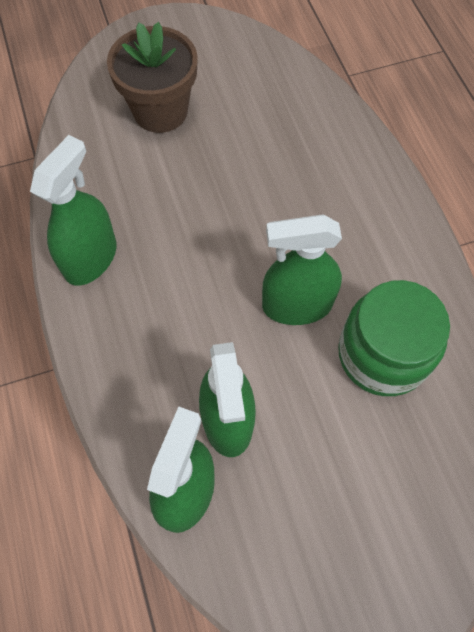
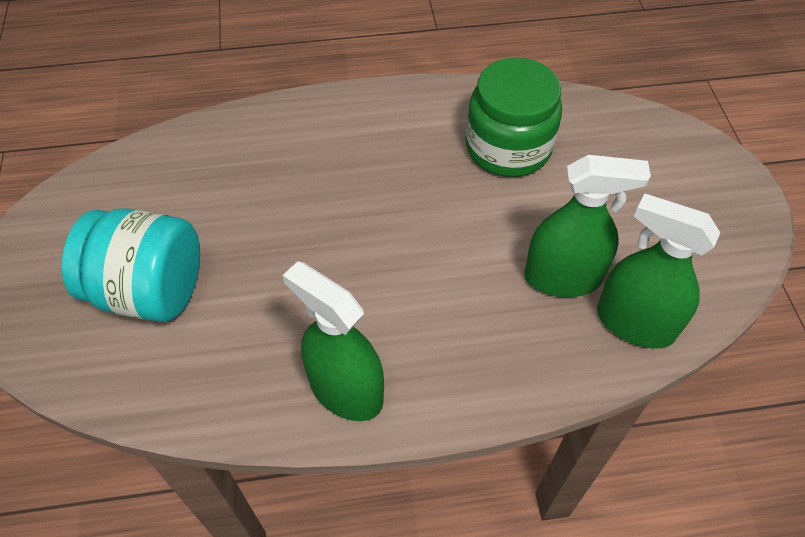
camera: 80 degrees left, 10 degrees down
brown flower pot [107,22,198,133] -> turquoise jar [62,208,200,322]
green spray bottle [262,214,342,325] -> none

